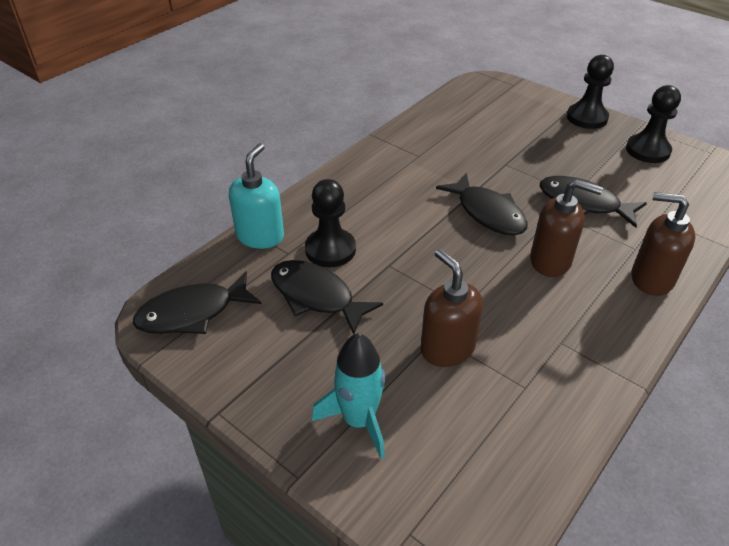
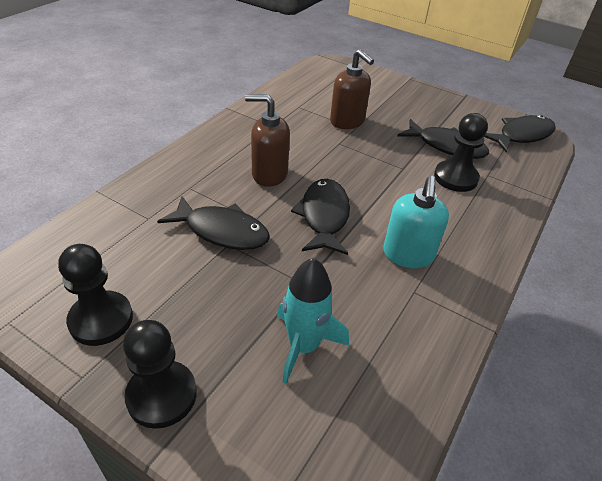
camera: 170 degrees right, 0 degrees up
turquoise soap dispenser [229,143,284,249] -> turquoise soap dispenser moved to [383,176,449,268]
turquoise rocket [312,333,385,459] -> turquoise rocket moved to [277,258,349,384]
black fish [436,173,528,235] -> black fish turned 45 degrees clockwise [291,179,350,255]
brown soap dispenser [632,192,695,296] -> none

